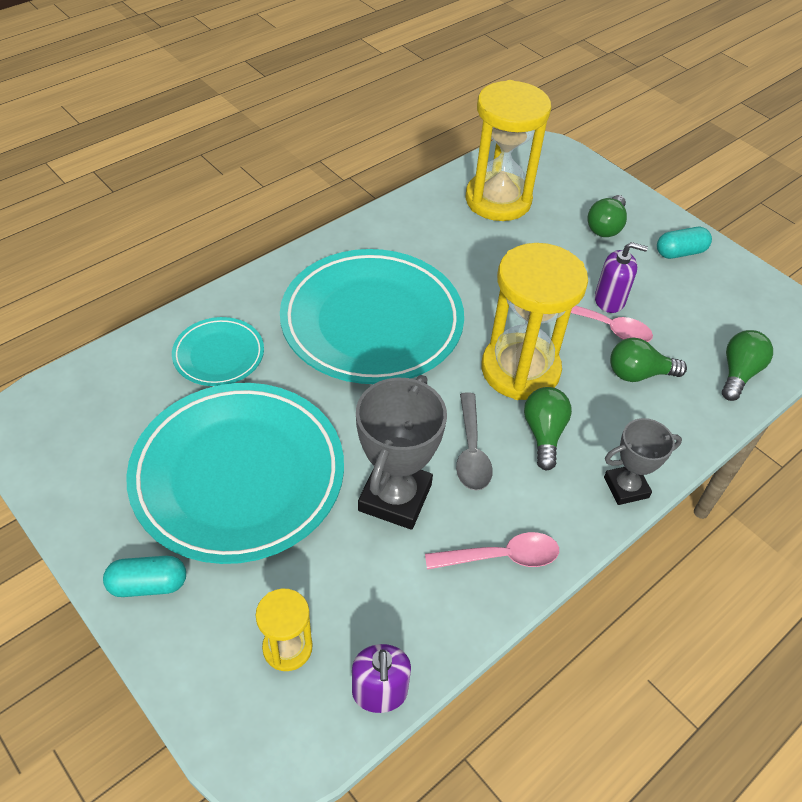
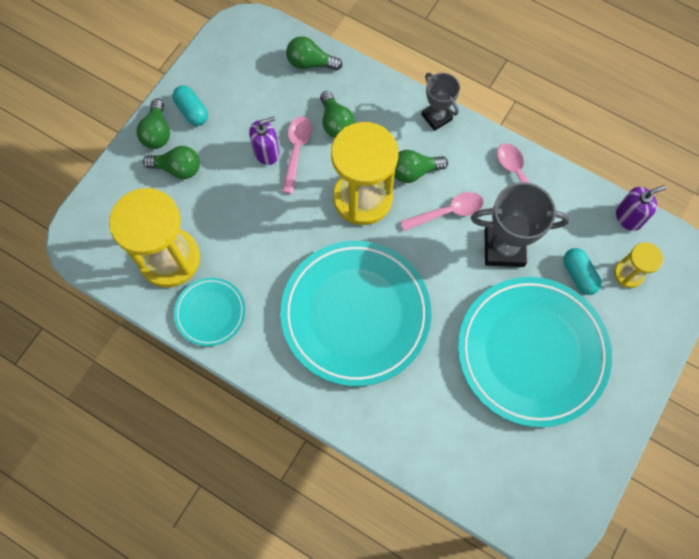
camera: 105 degrees left, 20 degrees up
turquoise capsule [103,556,186,597] -> turquoise capsule moved to [563,248,602,295]
turquoise plate [172,317,264,386] -> turquoise plate moved to [174,278,245,346]
grey spoon [456,393,493,491] -> pink spoon [400,192,484,231]
purple soap dispenser [595,242,648,313] -> purple soap dispenser turned 75 degrees clockwise [249,117,279,165]
none -> green light bulb [136,99,170,149]

